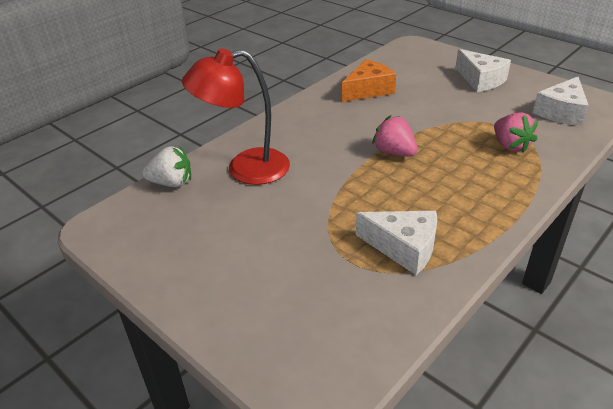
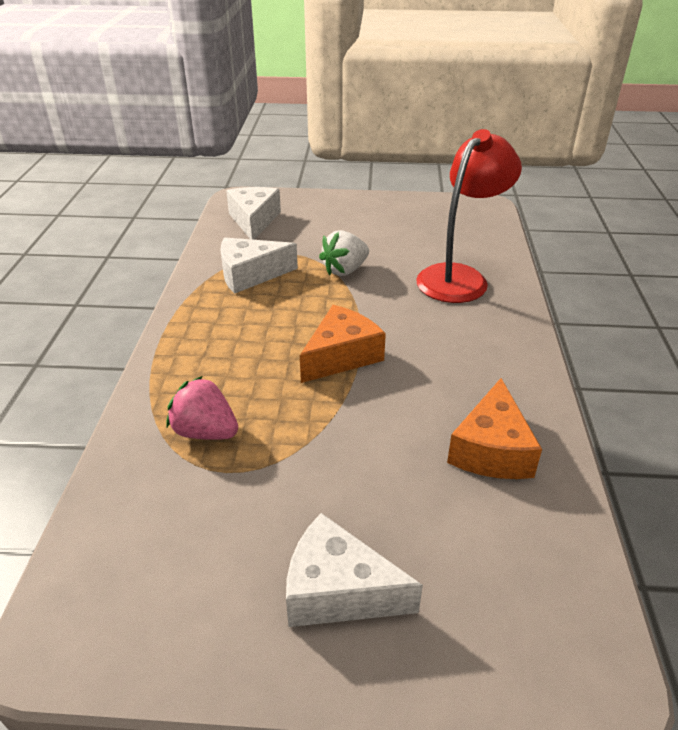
camera: 140 degrees right, 0 degrees up
white strawberry [142,146,191,187] -> white strawberry moved to [319,230,369,276]
pink strawberry [372,115,417,156] -> orange cheese [300,305,386,383]
white cheese [533,77,589,126] -> white cheese moved to [226,187,281,240]

